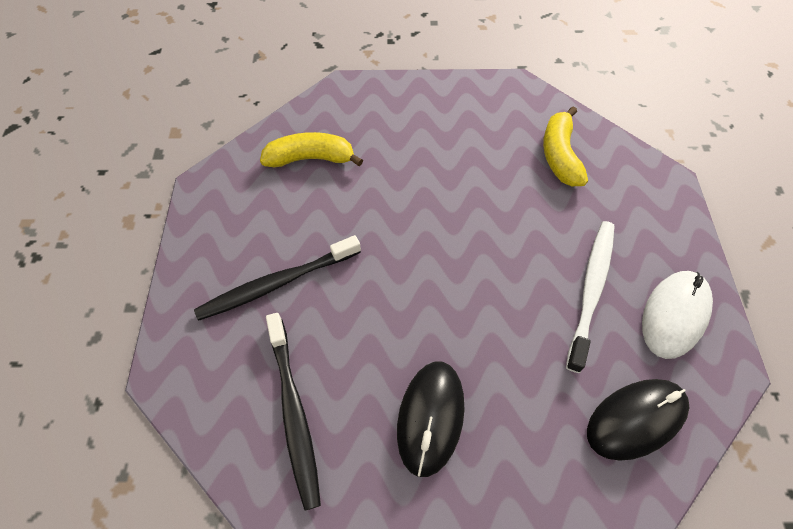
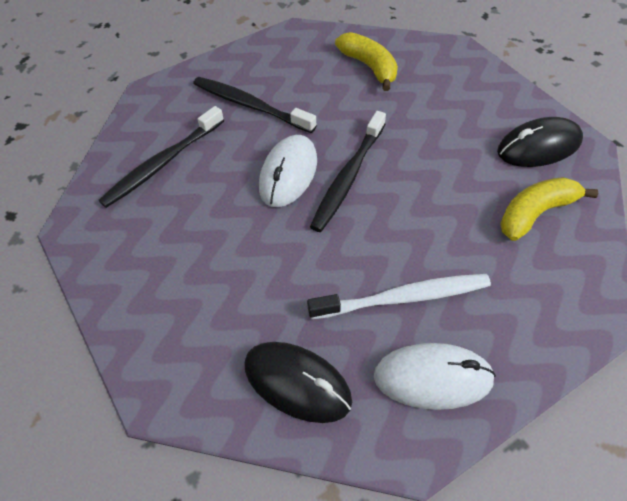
camera: 60 degrees right, 5 degrees down
black mouse [397,362,465,477] -> black mouse moved to [497,117,583,167]
none -> white mouse [259,135,317,207]
none -> black toothbrush [310,111,386,232]

